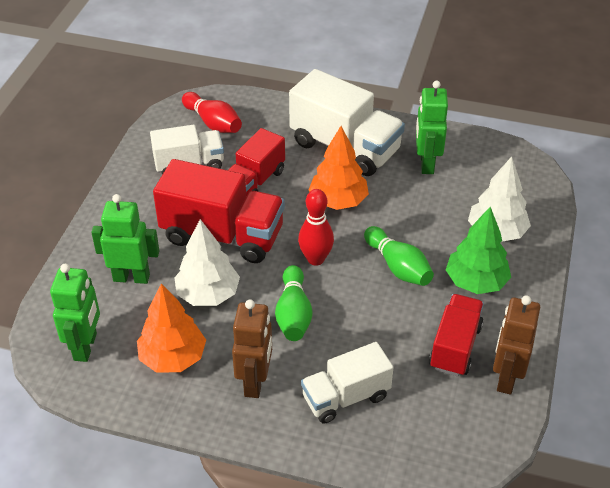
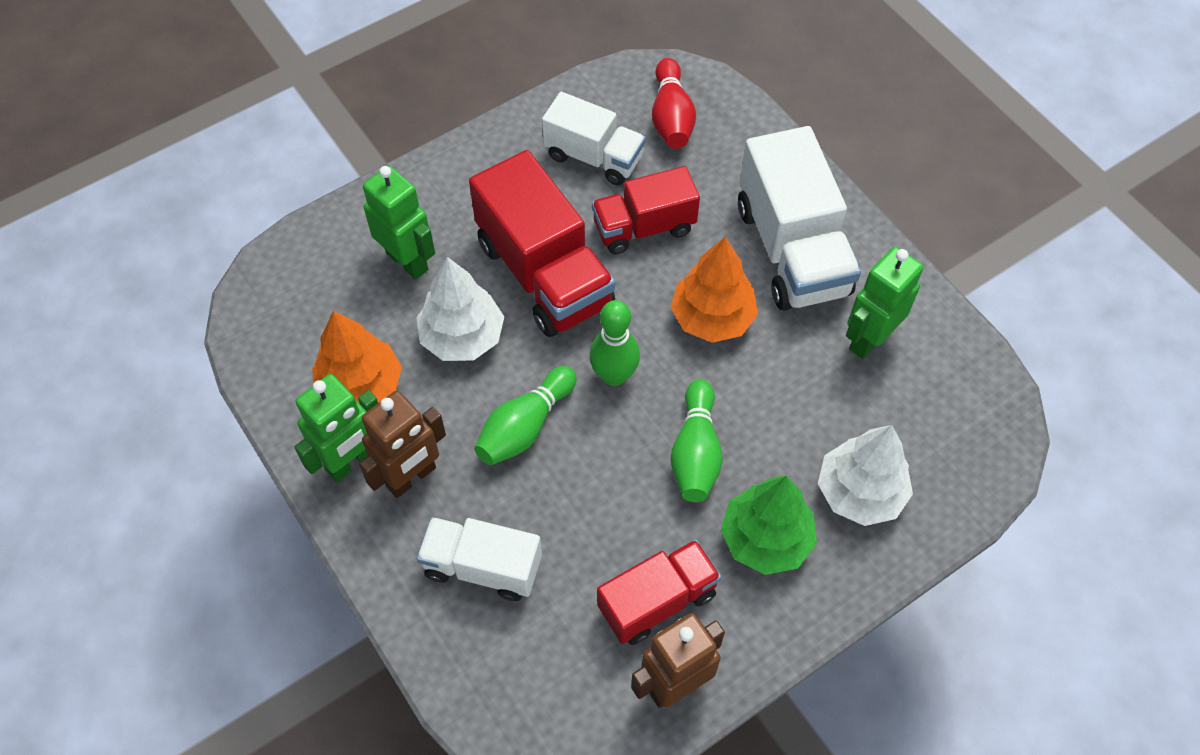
camera: 40 degrees right, 15 degrees up
green robot [50,264,100,362] -> green robot moved to [294,374,378,482]
red bowling pin [298,189,334,266] -> green bowling pin [590,300,640,386]

